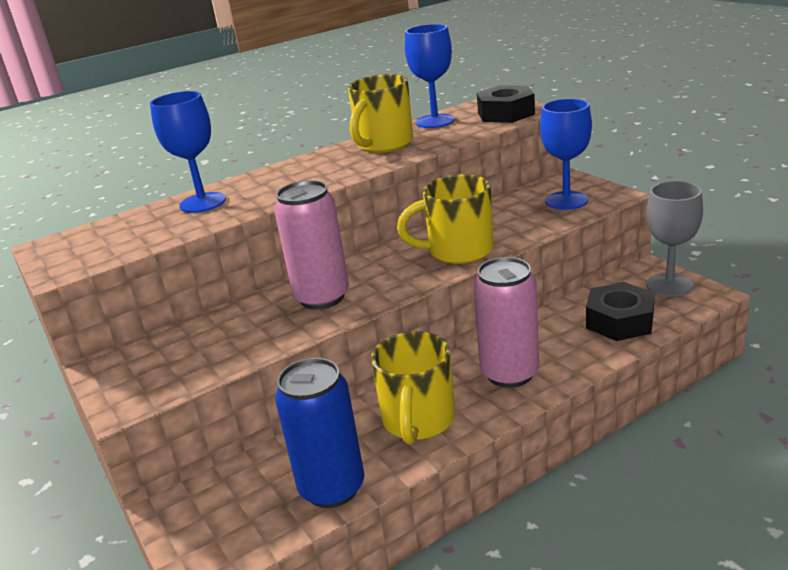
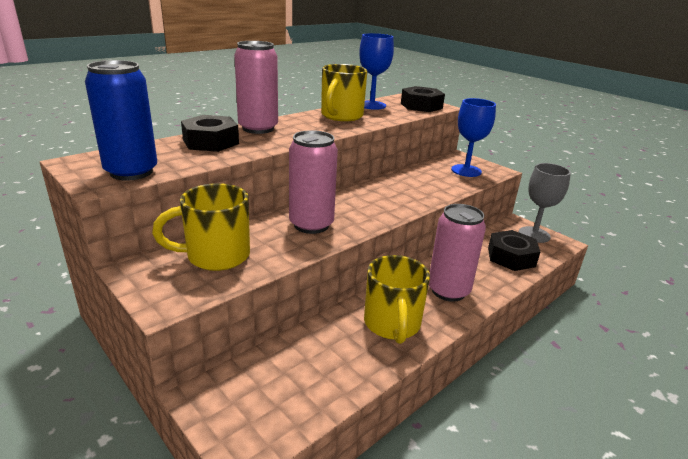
camera: 15 degrees left, 0 degrees up
blue goblet [150,91,226,213] -> black nut [181,115,239,152]
blue can [275,358,364,508] -> blue can moved to [85,60,157,181]
yellow mug [397,174,494,264] -> yellow mug moved to [152,183,250,271]
none -> pink can [234,41,278,134]

